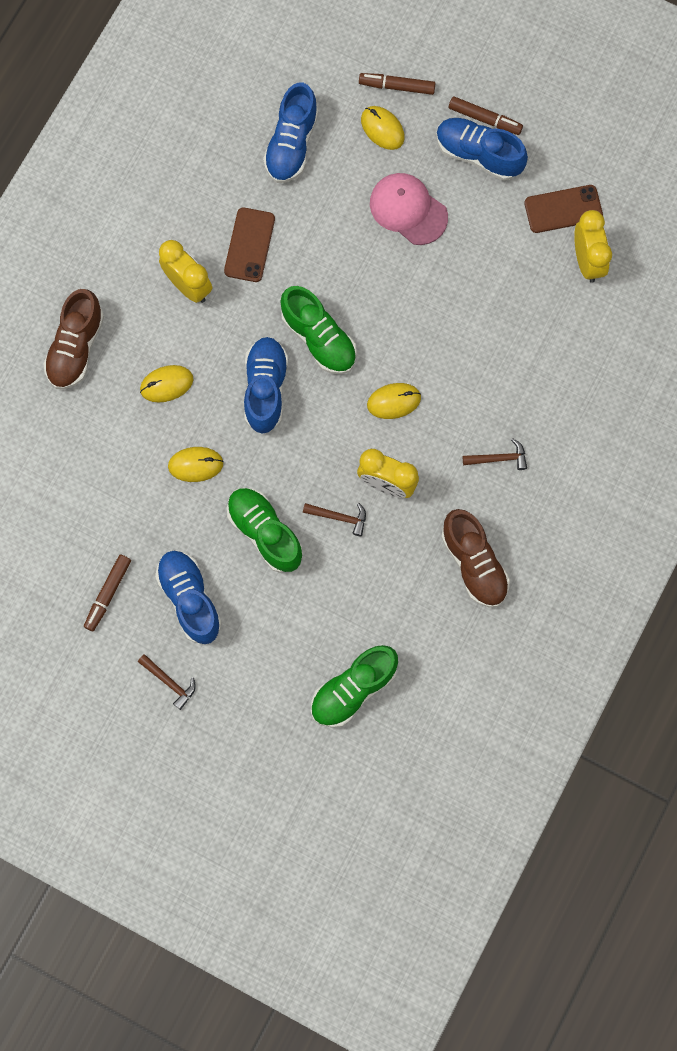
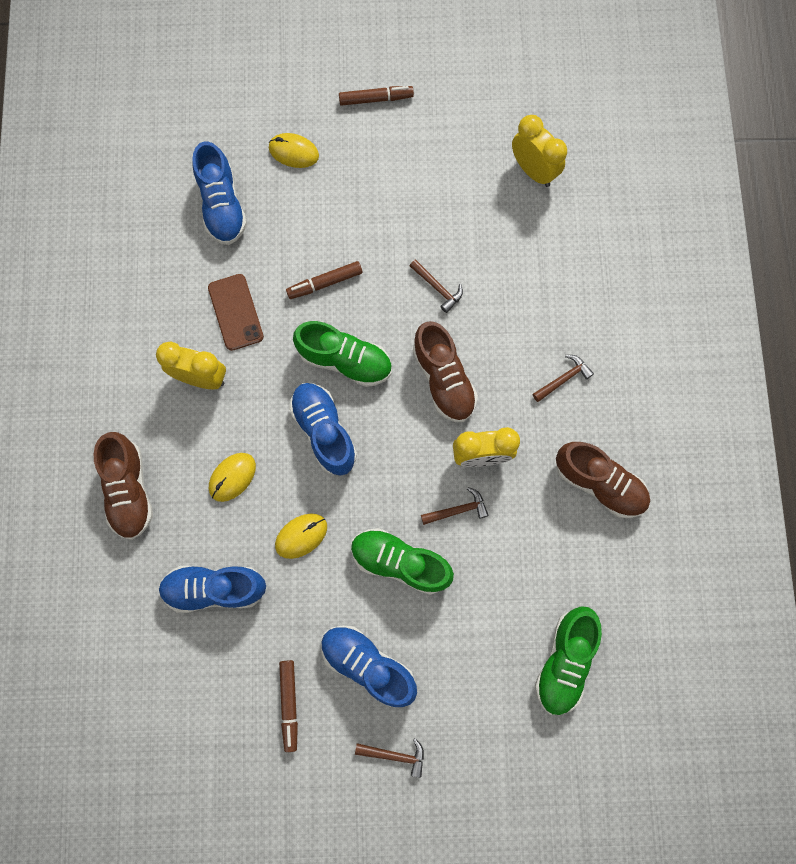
camera: 30 degrees left, 0 degrees up
brown marker [359,73,436,95] -> brown marker moved to [286,261,362,299]
yellow mouse [367,383,421,419] -> brown shoe [413,321,478,422]
pink cap [370,173,448,245] -> none
blue shoe [436,118,528,181] -> blue shoe moved to [158,566,266,613]
brown phone [524,185,603,233] -> none
none -> brown hammer [410,259,463,313]

